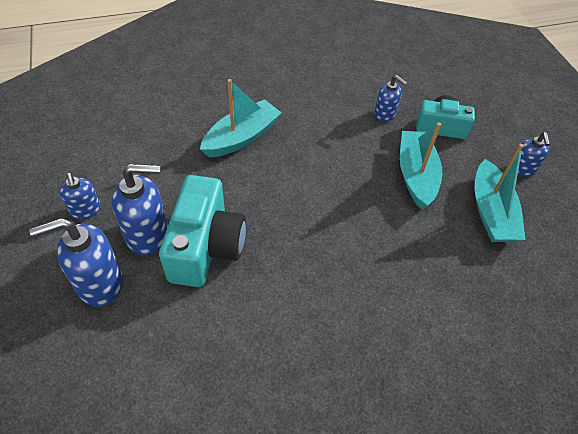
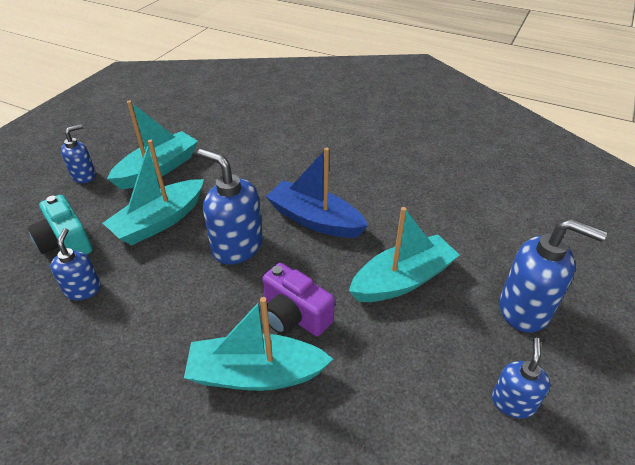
camera: 135 degrees left, 10 degrees down
blue soap dispenser [112,164,168,255] -> blue soap dispenser moved to [197,149,263,264]
turquoise camera [159,175,246,287] -> turquoise boat [349,207,460,302]
none -> purple camera [262,263,335,336]
none -> blue boat [266,148,368,238]

